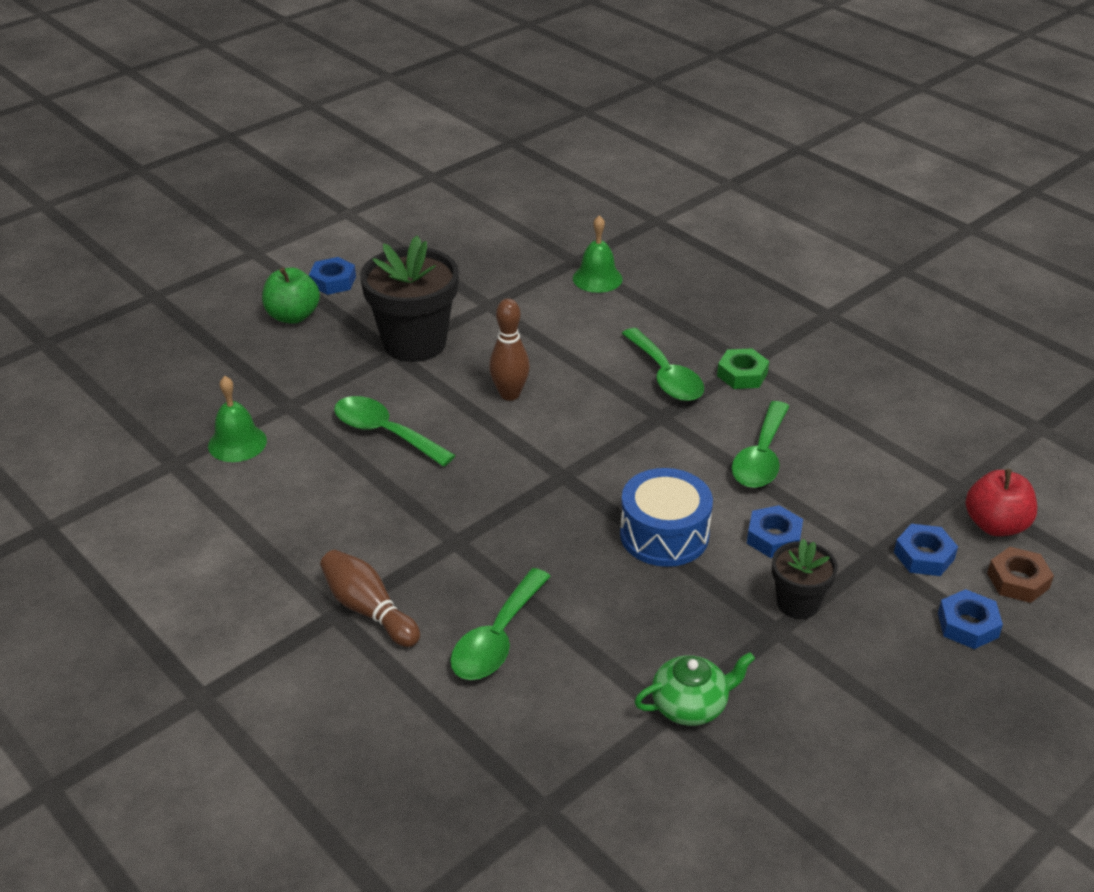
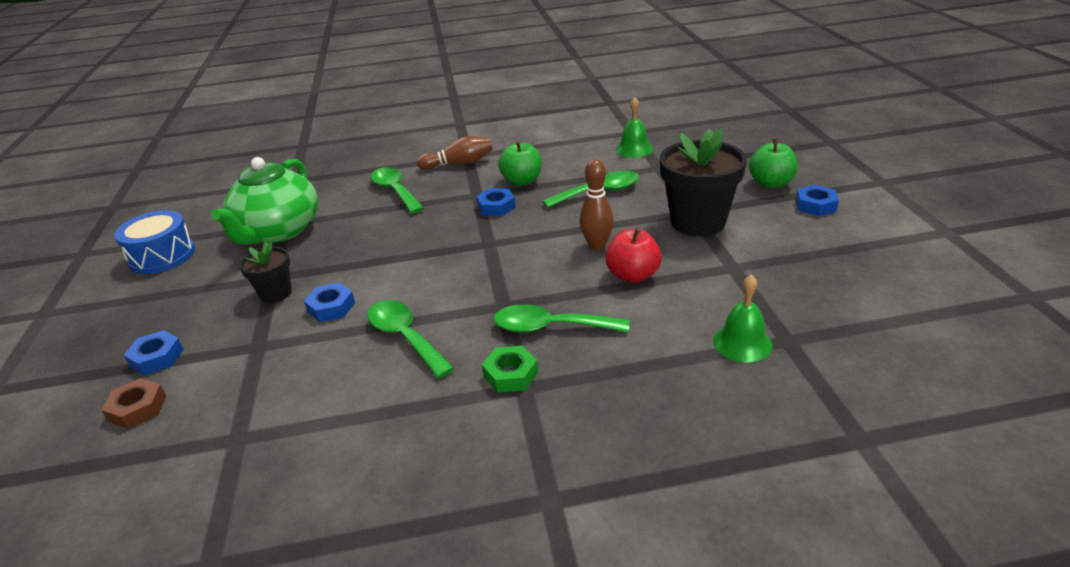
camera: 125 degrees right, 5 degrees down
blue drum [620,468,713,567] -> blue drum moved to [114,210,195,274]
green teapot [634,652,755,726] -> green teapot [211,157,318,244], size x1.95
blue nut [894,524,958,576] -> blue nut moved to [476,188,516,216]
red apple [966,469,1037,536] -> red apple moved to [605,227,662,283]
none -> green apple [498,141,542,185]

